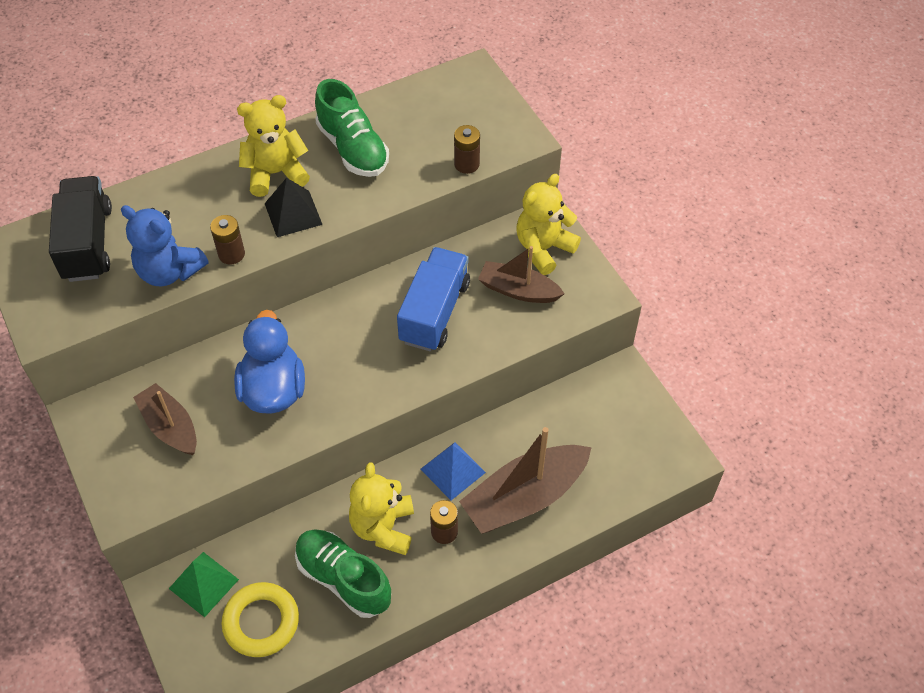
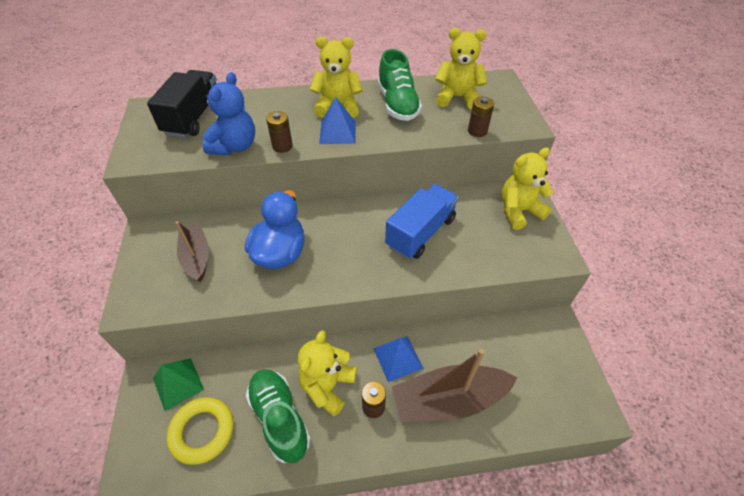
camera: 20 degrees right, 5 degrees down
blue teddy bear [121,205,209,287] -> blue teddy bear turned 120 degrees counterclockwise [203,72,255,155]
black pyramid [265,178,323,237] -> blue pyramid [319,97,356,144]
brown boat [478,246,565,303] -> none
none -> yellow teddy bear [435,28,487,109]

